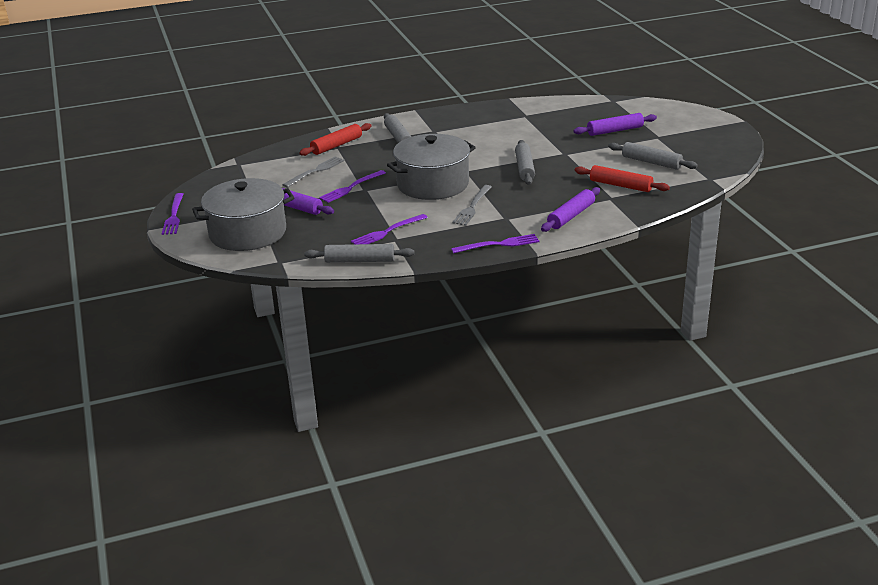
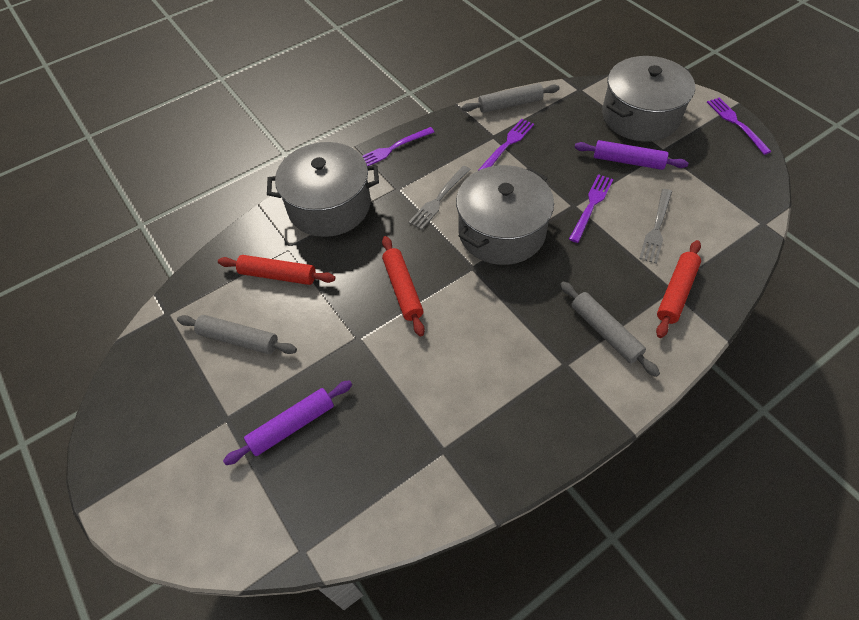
camera: 165 degrees right, 25 degrees up
grey fork [452,185,492,226] -> grey fork turned 150 degrees counterclockwise [409,165,471,230]
grey rolling pin [515,140,535,185] -> red rolling pin [382,236,425,336]
purple rolling pin [541,187,600,232] -> grey pot [267,142,379,237]

